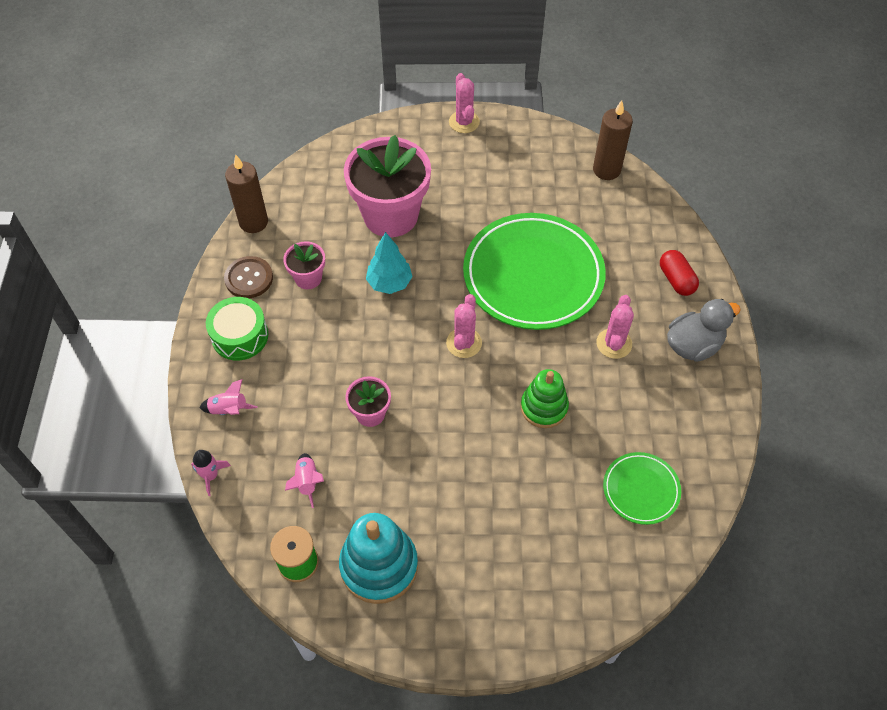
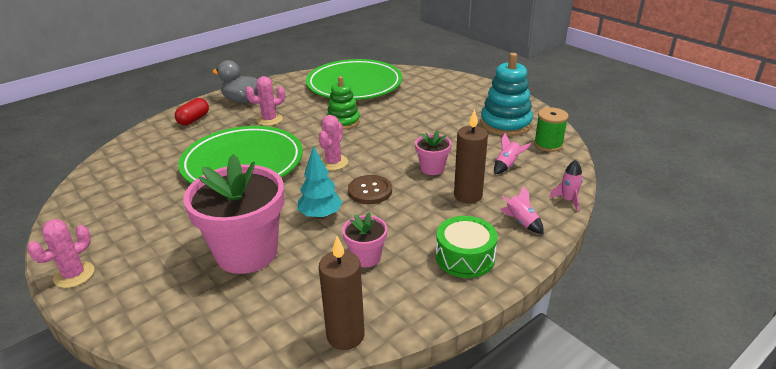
camera: 130 degrees left, 25 degrees down
brown button [224,256,273,298] -> brown button moved to [348,175,392,204]
pink cactus [446,294,482,358] -> pink cactus turned 45 degrees counterclockwise [319,115,348,170]
brown candle [593,100,633,180] -> brown candle moved to [454,109,488,204]
green plate [603,452,681,525] -> green plate [306,59,402,100], size x2.08

